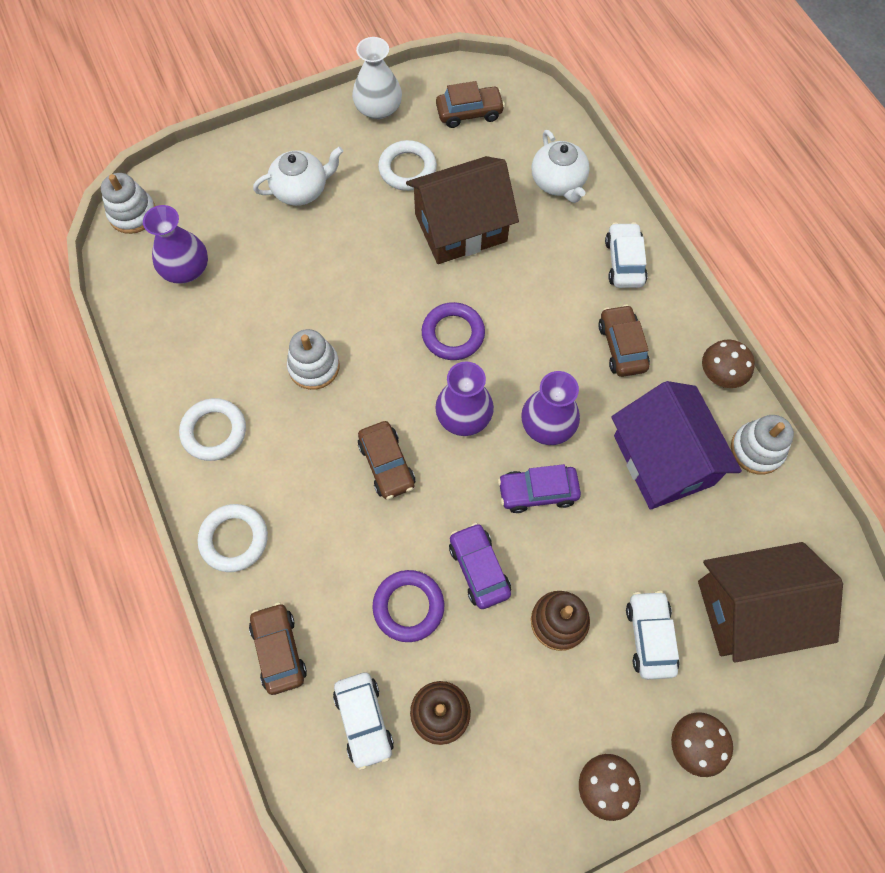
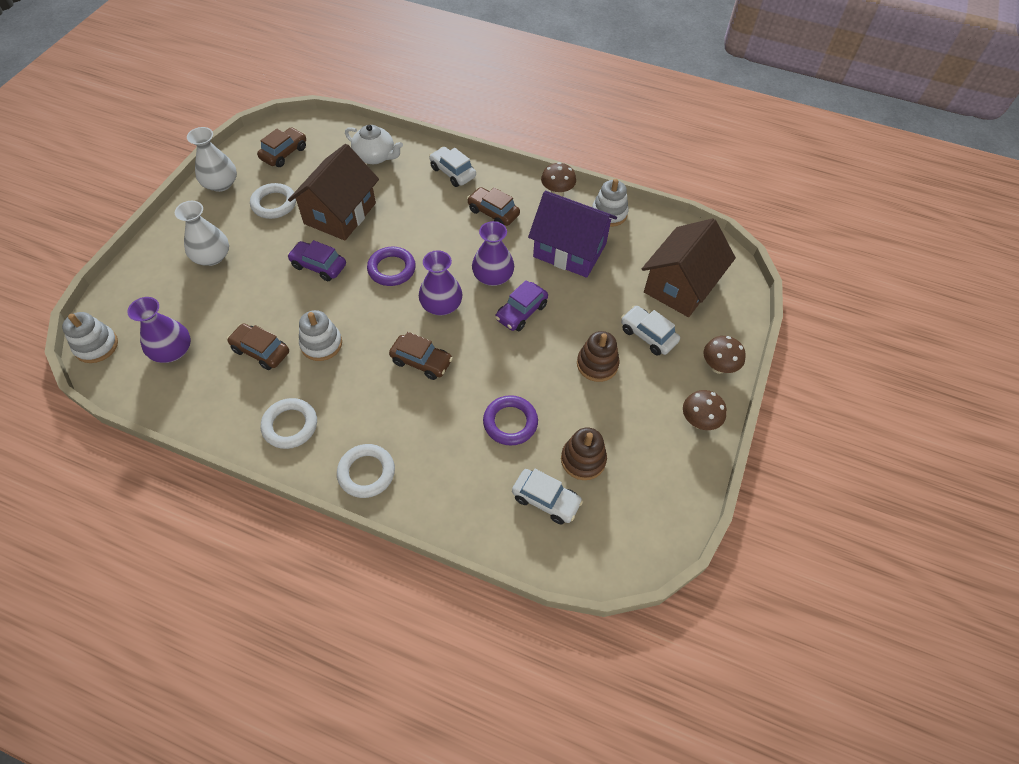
camera: 45 degrees left, 10 degrees down
brown car [249,603,307,695] -> brown car moved to [227,323,289,370]
white teapot [253,147,343,206] -> white vase [175,201,229,266]
purple car [449,523,511,609] -> purple car moved to [287,240,346,281]

